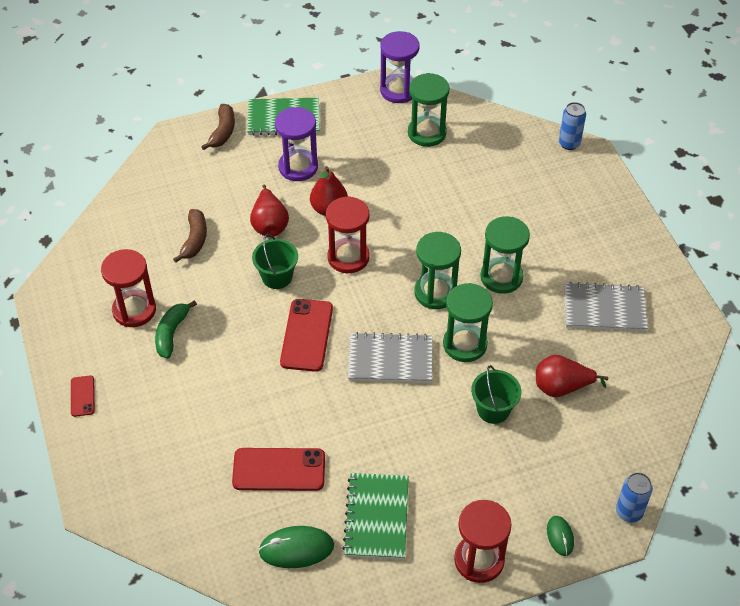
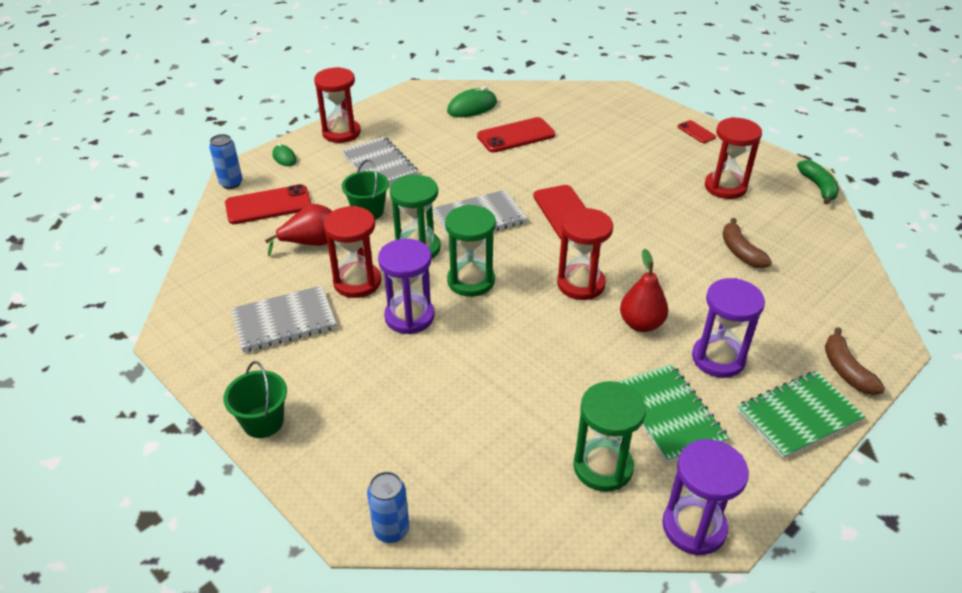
camera: 155 degrees right, 10 degrees down
green banana [155,300,197,359] -> green banana moved to [797,160,839,204]
red pear [250,185,289,237] -> none
green bucket [252,234,298,289] -> green bucket moved to [223,361,287,438]
green notebook [342,473,409,559] -> green notebook moved to [617,364,729,463]
green hourglass [480,216,530,294] -> purple hourglass [378,239,435,334]
none -> red phone [225,184,312,224]
none -> red hourglass [324,206,381,298]
none -> grey notebook [342,136,418,185]

